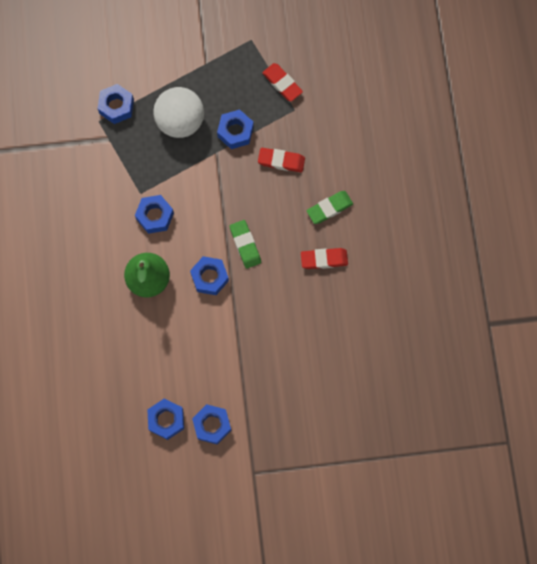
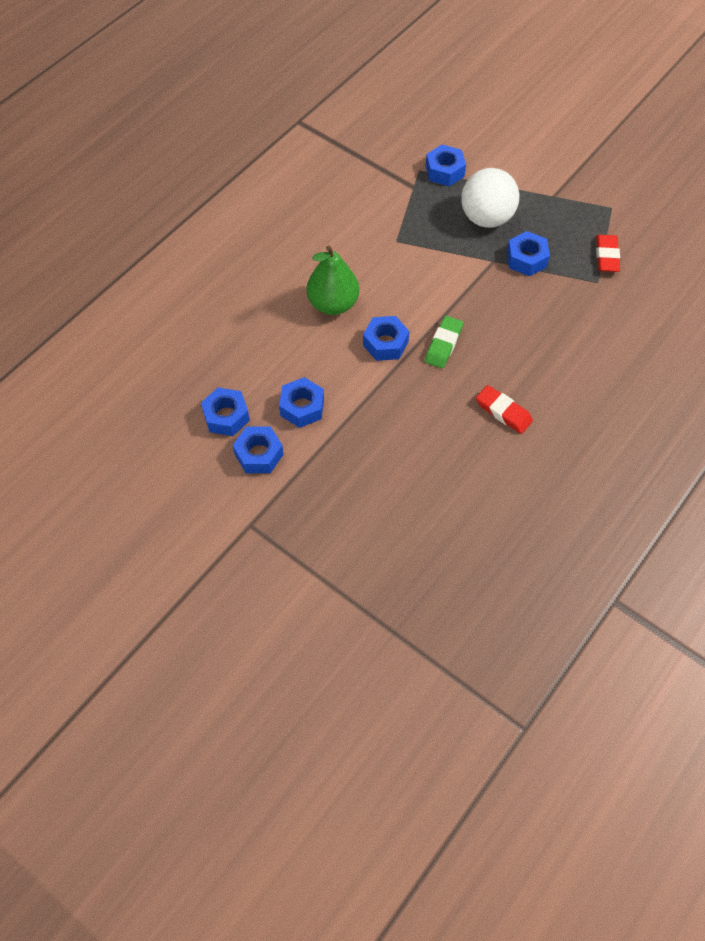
camera: 45 degrees right, 15 degrees down
blue nut [135,195,174,234] -> blue nut moved to [279,377,324,428]
red eraser [258,148,305,172] -> none
green eraser [307,191,353,224] -> none

